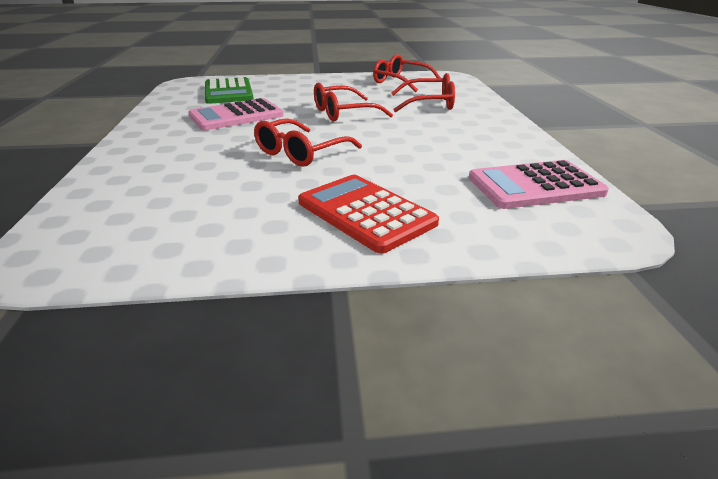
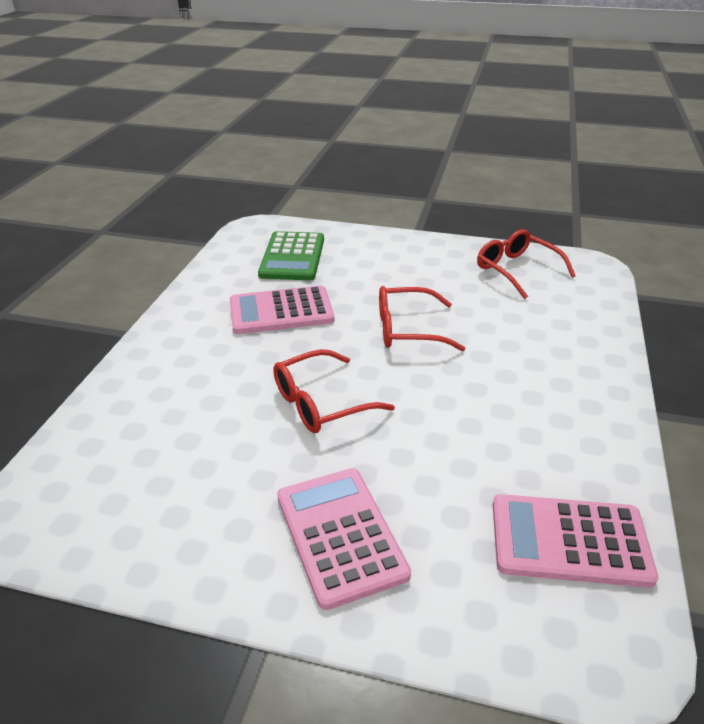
camera: 20 degrees right, 5 degrees up
red calculator [298,175,439,254] -> pink calculator [277,468,411,610]
red glasses [391,73,455,112] -> none

